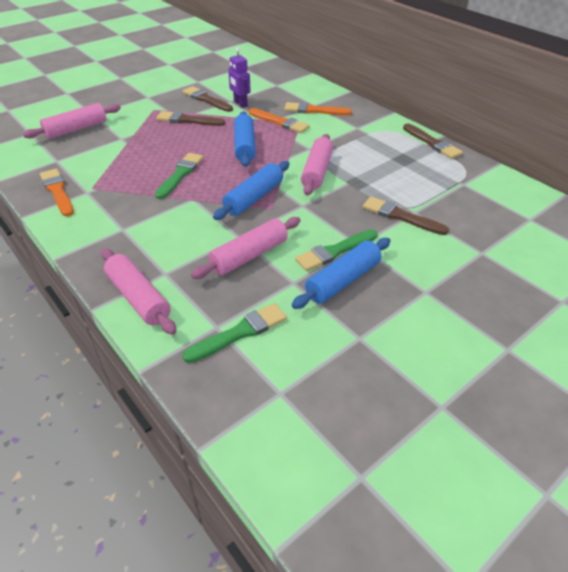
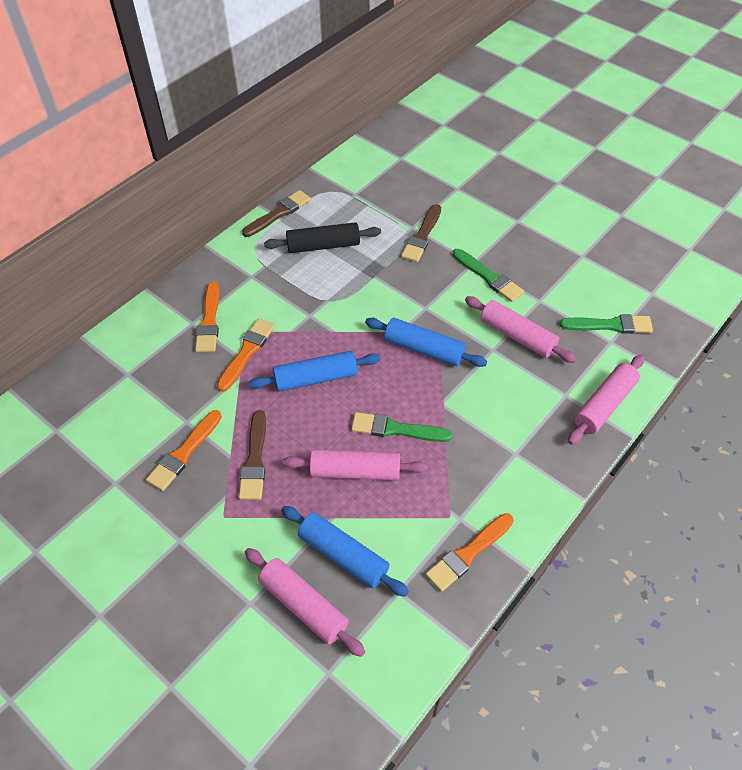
camera: 100 degrees left, 10 degrees up
green brush [182,303,287,363] -> green brush turned 135 degrees clockwise [559,314,653,334]
brown brush [183,86,233,112] -> orange brush [146,410,222,491]
purple robot [228,48,251,108] -> none
blue rolling pin [292,238,391,309] -> blue rolling pin moved to [281,506,409,597]
pink rolling pin [301,134,333,196] -> pink rolling pin moved to [283,449,428,480]
none -> black rolling pin [264,222,381,253]

